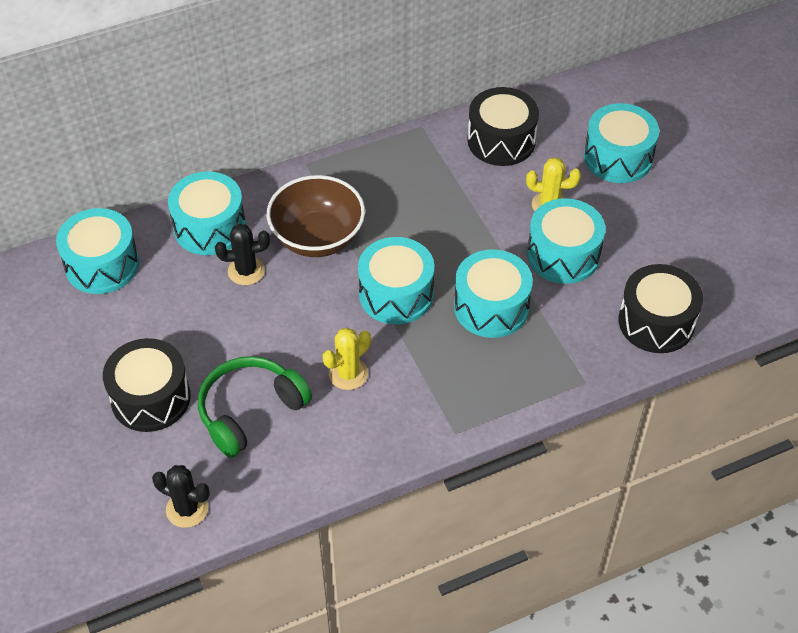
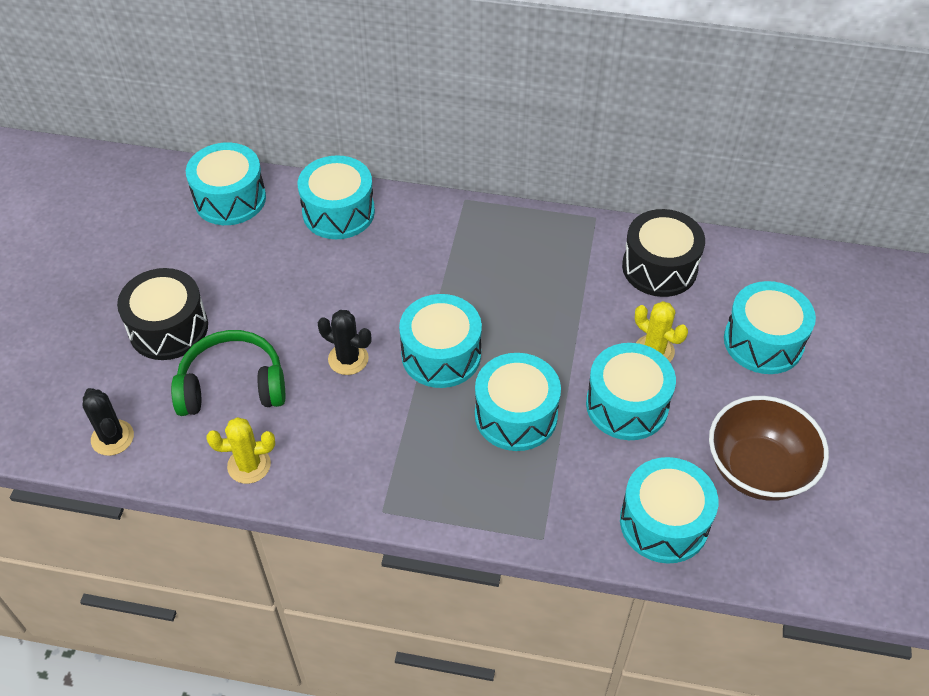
camera: 35 degrees right, 0 degrees up
black cactus [215,224,270,285] -> black cactus moved to [317,310,372,375]
brown bowl [267,175,365,257] -> brown bowl moved to [709,396,829,501]
yellow cactus [323,328,371,390] -> yellow cactus moved to [207,417,275,484]
black drum [619,264,703,353] -> turquoise drum [620,457,718,564]

